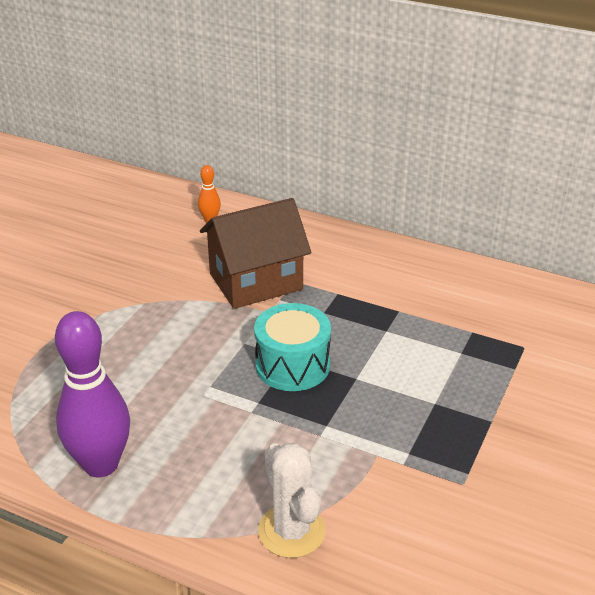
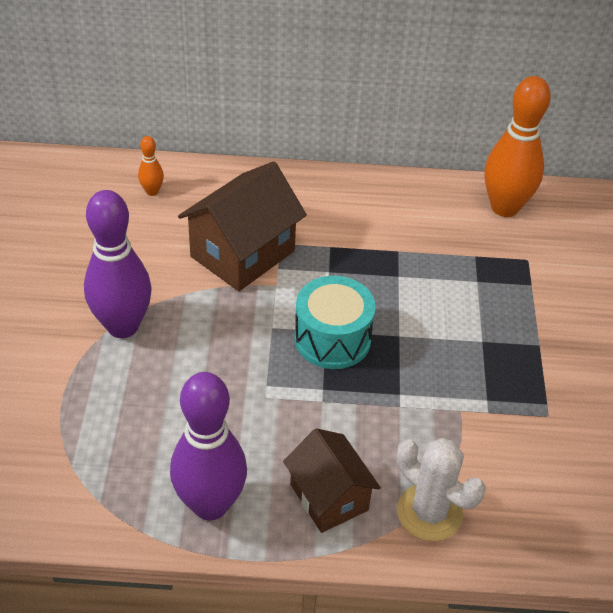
camera: 25 degrees left, 10 degrees up
none -> purple bowling pin [84,190,152,338]
none -> brown house [283,428,381,533]
none -> orange bowling pin [484,76,551,217]

